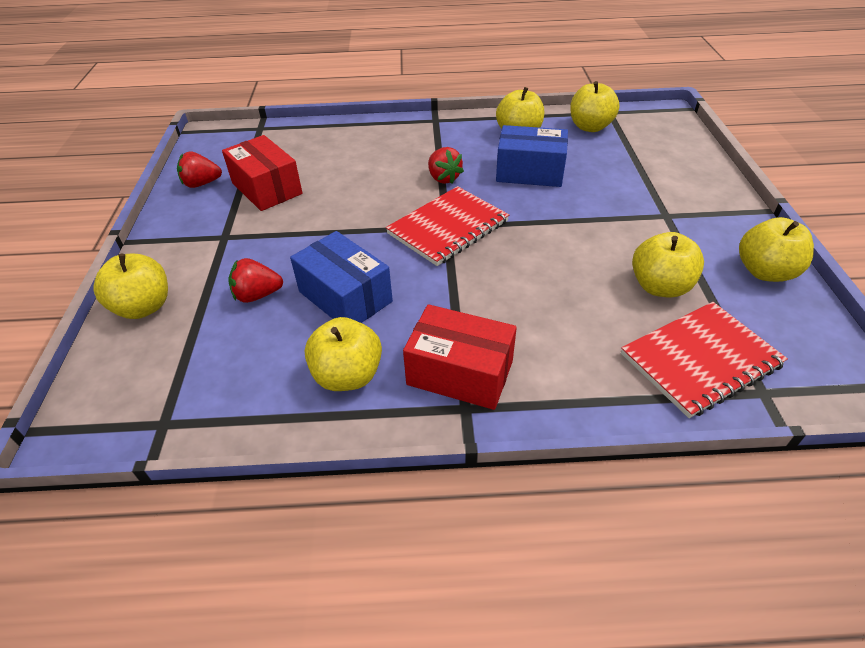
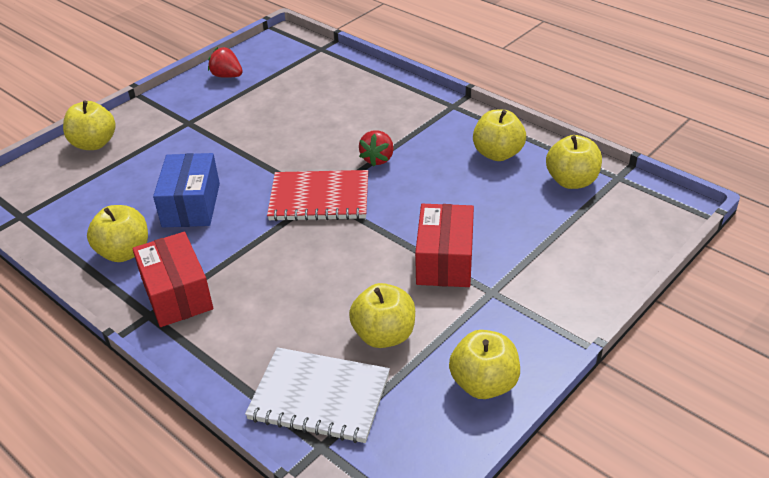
camera: 45 degrees right, 5 degrees down
red box [222,135,303,211] -> red box moved to [415,204,474,287]
red strawberry [228,258,283,303] -> none
blue box [496,125,568,187] -> none
red notebook [621,302,788,418] -> white notebook [245,347,390,443]

